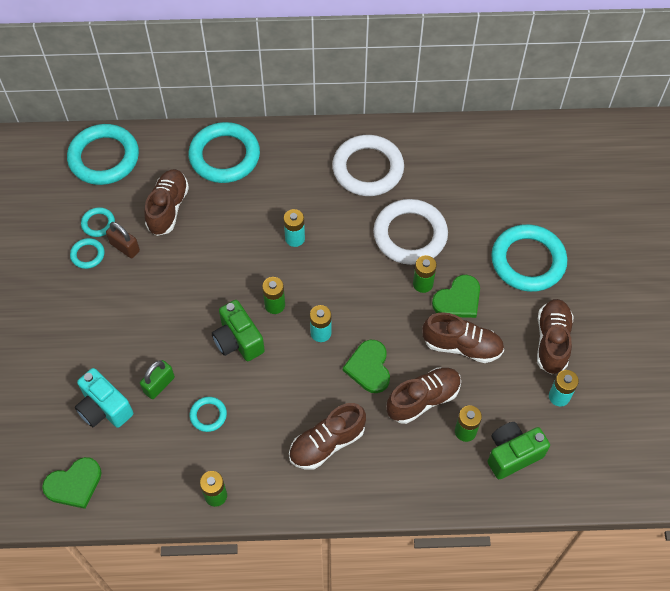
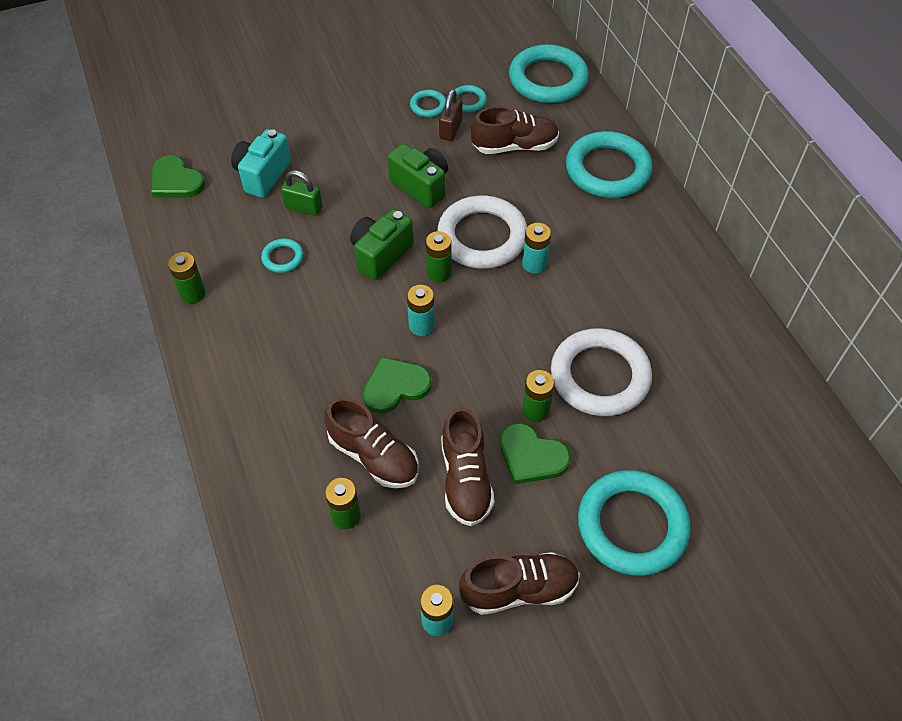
camera: 70 degrees right, 5 degrees down
brown shoe [289,403,366,470] -> none
white ring [332,135,404,196] -> white ring moved to [437,196,527,269]
green camera [487,422,550,479] -> green camera moved to [388,144,448,208]

